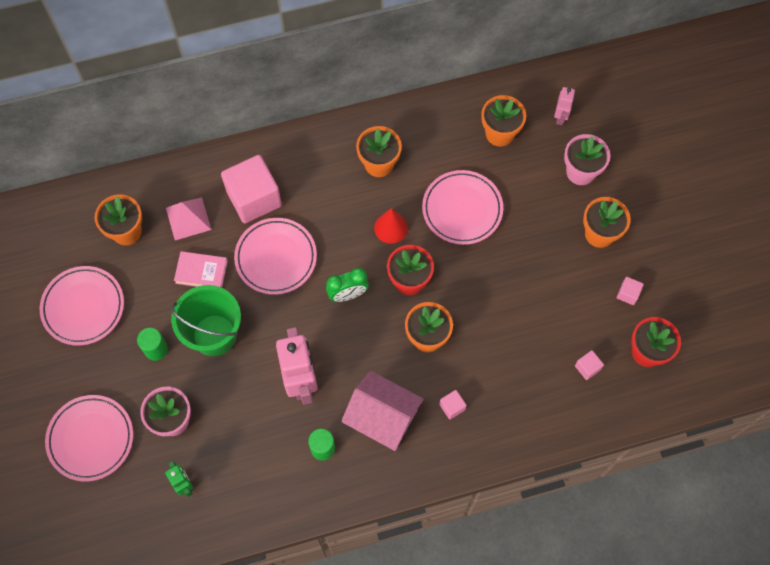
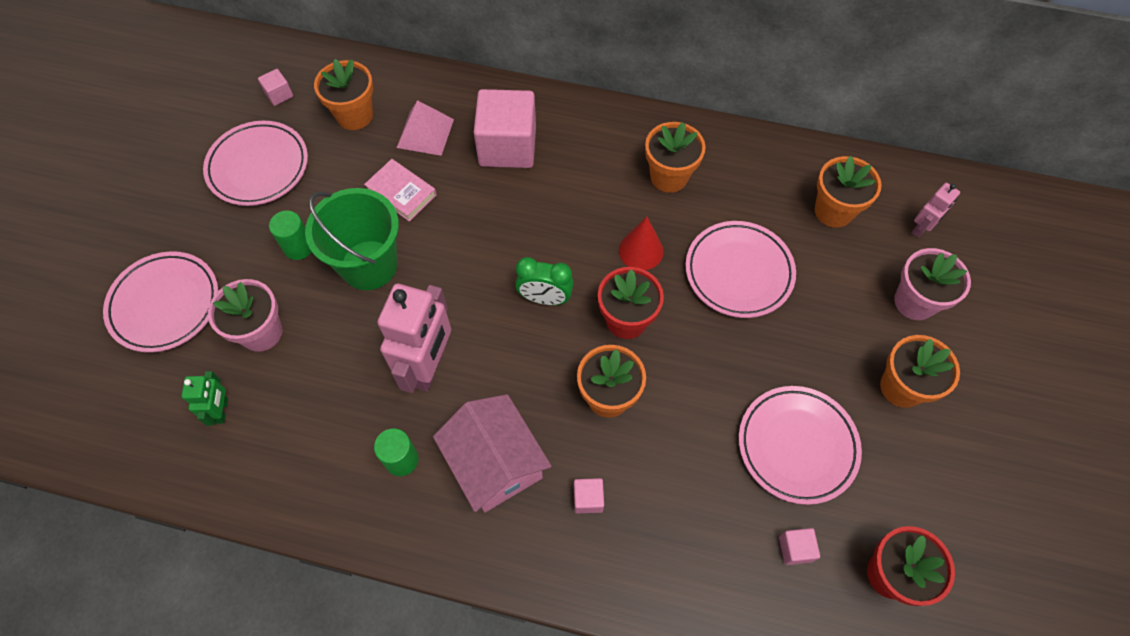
camera: 30 degrees right, 5 degrees down
pink plate [234,218,317,295] -> pink plate moved to [739,386,862,505]
pink cube [617,277,644,305] -> pink cube moved to [258,69,293,106]

